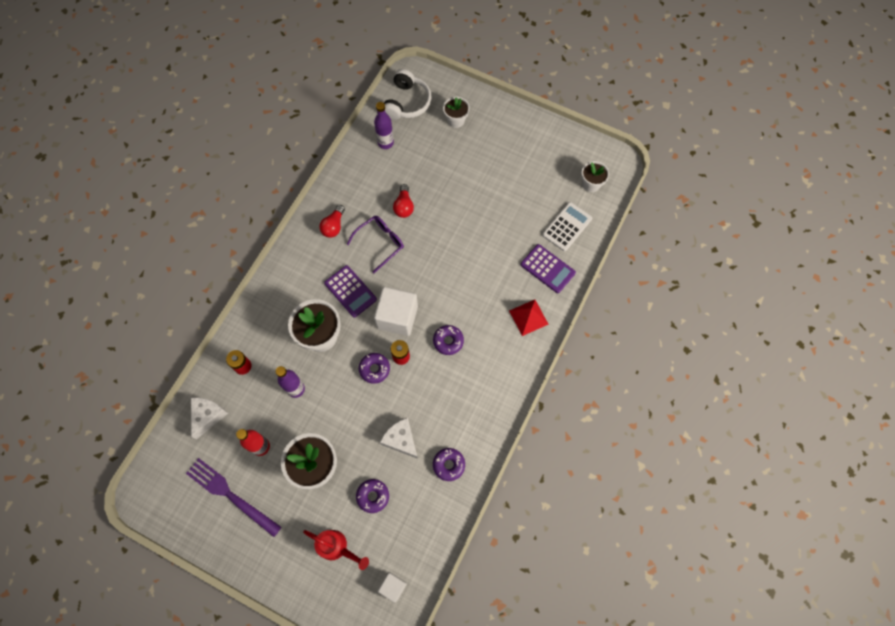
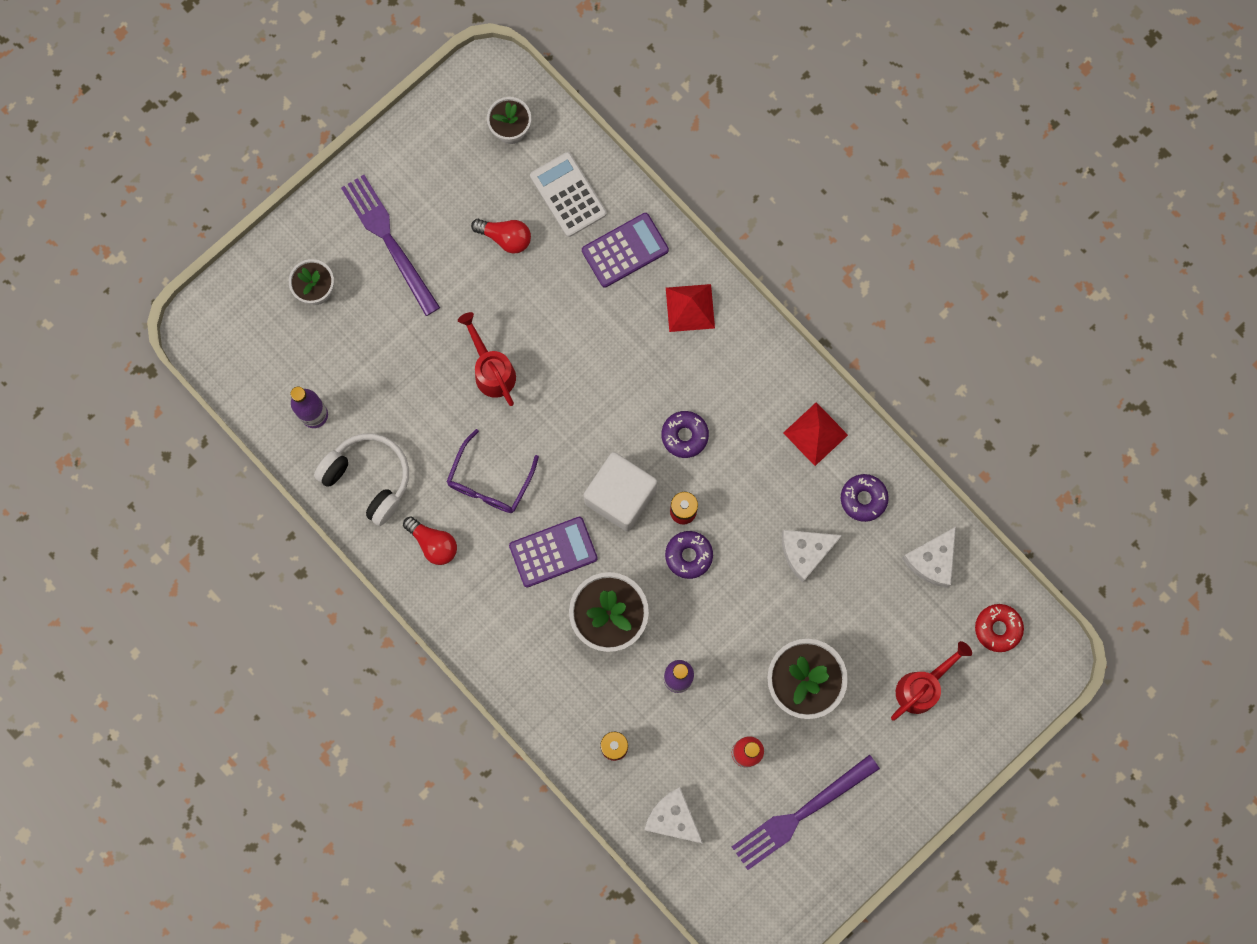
camera: 70 degrees left, 10 degrees up
purple glasses [347,216,404,273] -> purple glasses turned 135 degrees counterclockwise [446,429,539,513]
purple donut [356,479,389,513] -> none
white cube [378,573,407,603] -> red donut [975,604,1024,652]
white headphones [384,69,432,120] -> white headphones moved to [314,433,409,526]
red light bulb [393,184,414,218] -> red light bulb moved to [471,219,531,253]
none -> purple fork [341,175,440,316]
none -> red watering can [458,312,516,406]
none -> red pyramid [783,402,848,466]
none -> white cheese [902,527,956,588]

